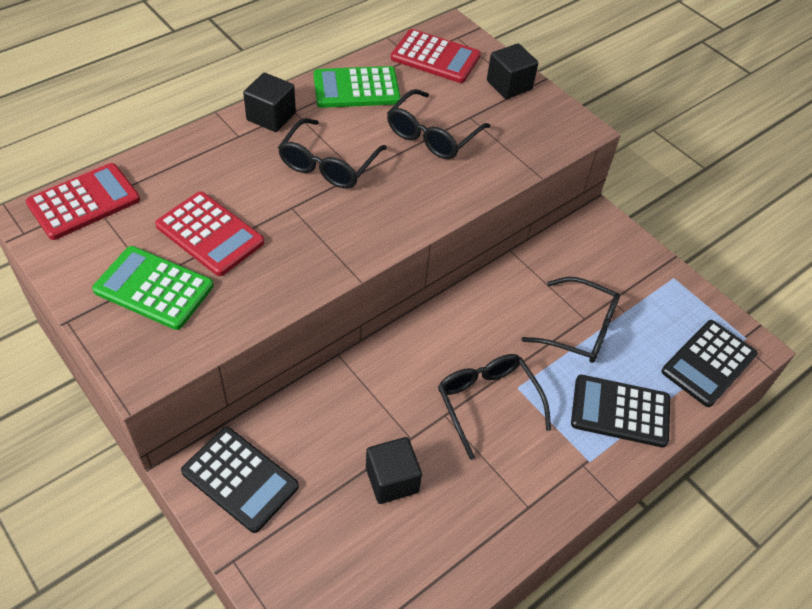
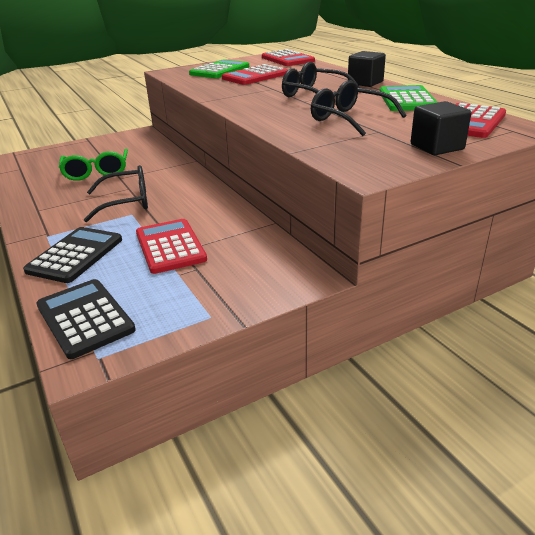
camera: 105 degrees right, 20 degrees down
black calculator [181,427,299,533] -> none
black cube [366,437,422,504] -> green glasses [59,148,128,181]
black glasses [522,277,620,363] -> red calculator [136,219,207,274]

